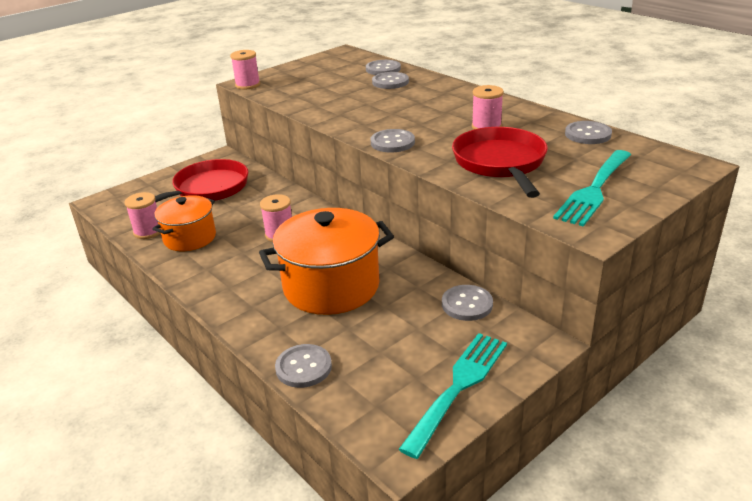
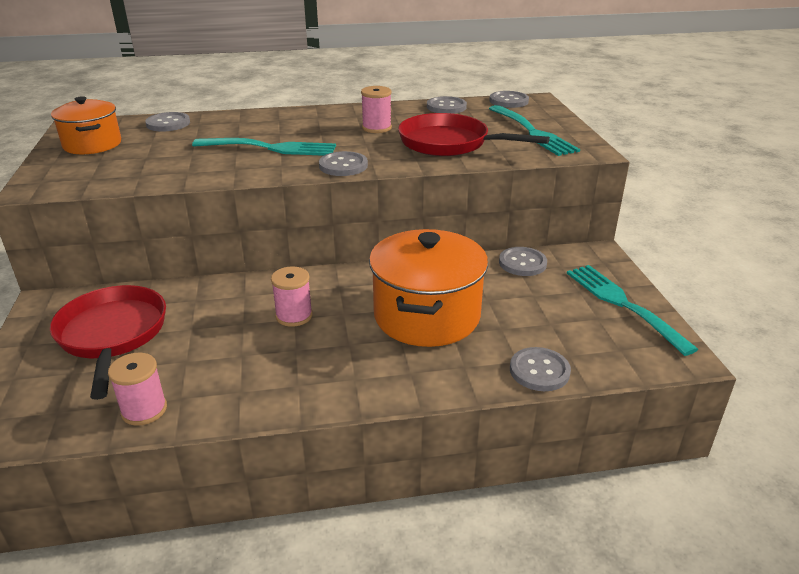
camera: 60 degrees left, 0 degrees up
orange pot [152,195,216,251] -> orange pot moved to [51,96,121,154]
pink spool [230,50,260,90] -> none
grey button [372,72,409,89] -> grey button moved to [489,91,529,108]
none -> turquoise fork [192,138,336,156]

